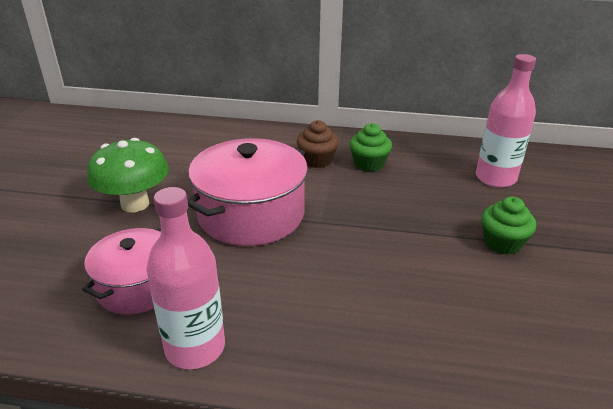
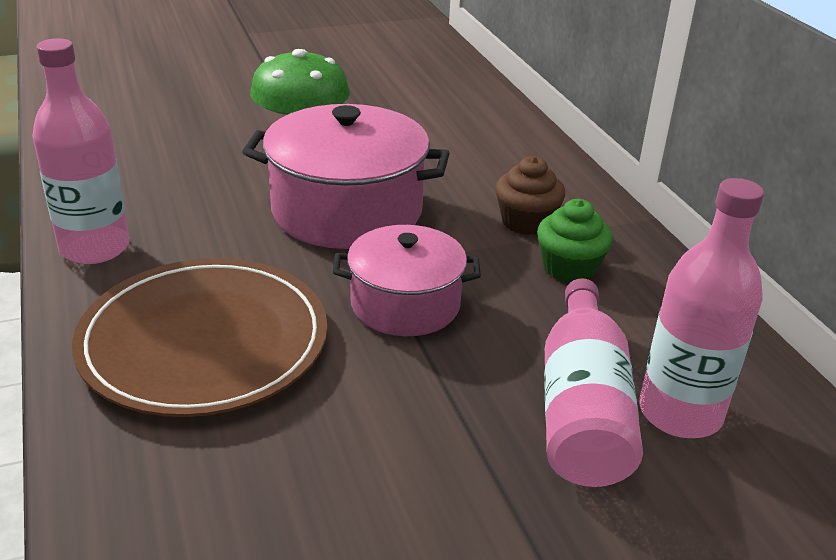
camera: 60 degrees right, 0 degrees up
pink pot [82,228,161,314] -> pink pot moved to [333,225,481,336]
green cupcake [482,196,536,254] -> none
none -> brown plate [72,258,327,417]
none -> pink bottle [544,278,643,487]

